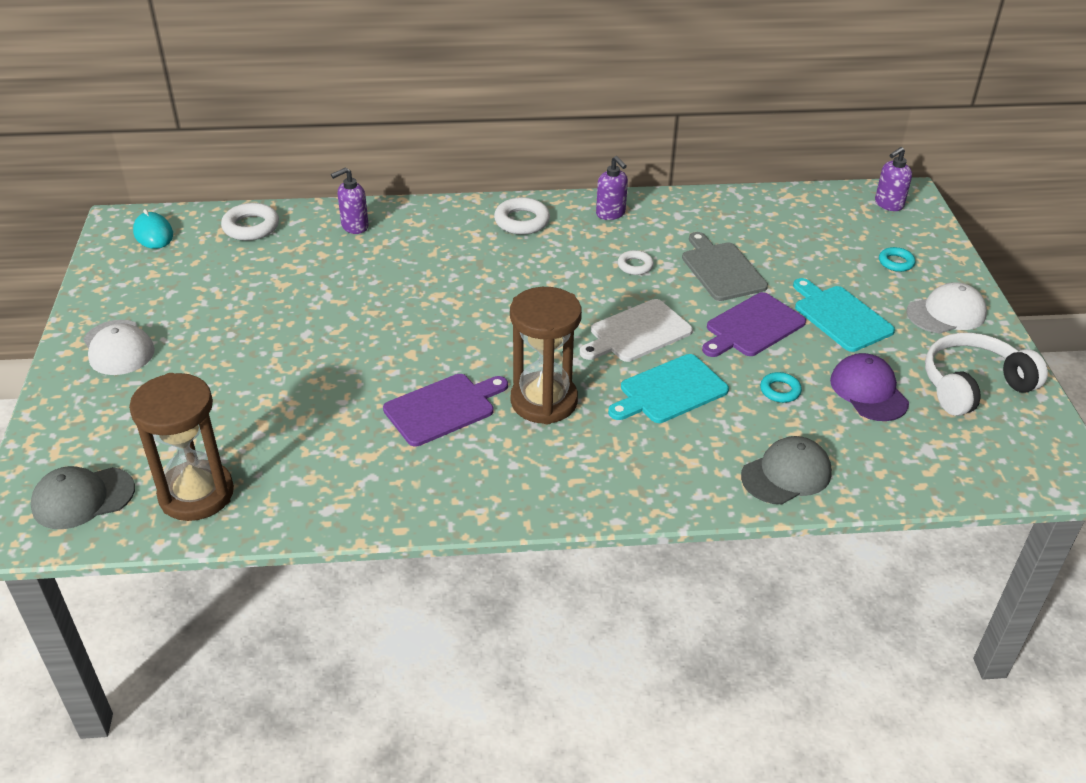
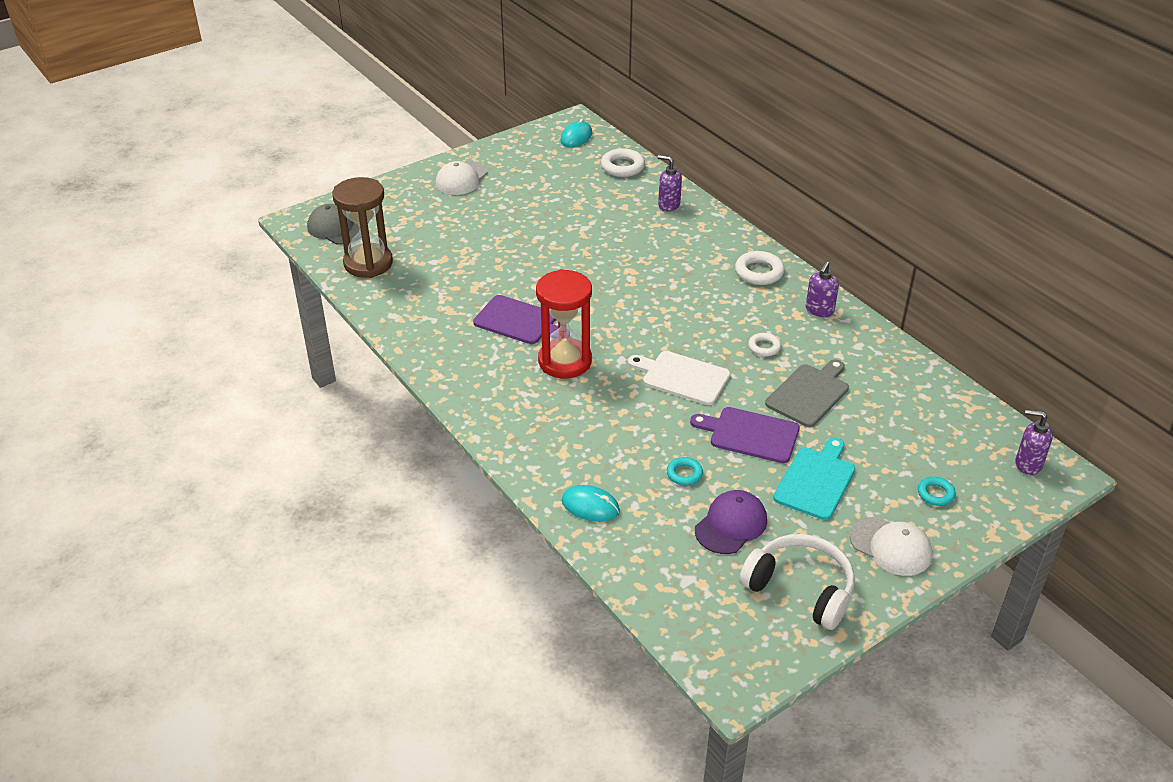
camera: 60 degrees right, 0 degrees up
brown hourglass [510,287,582,424] -> red hourglass [536,269,592,378]
turquoise cutting board [608,354,729,423] -> none
grey cap [741,436,832,504] -> turquoise mouse [562,485,620,522]

